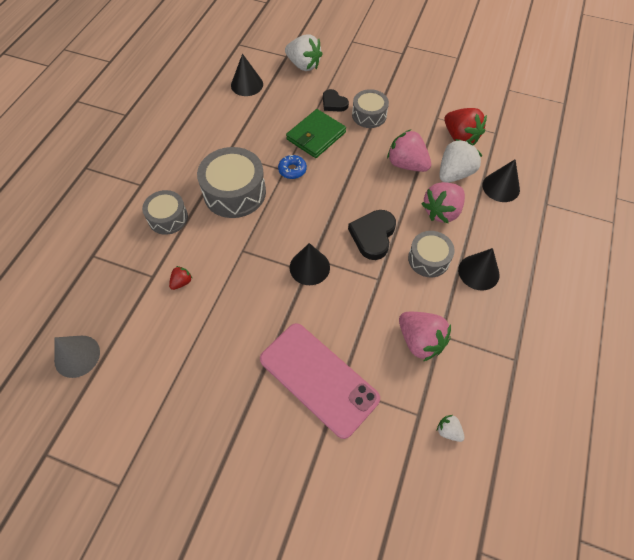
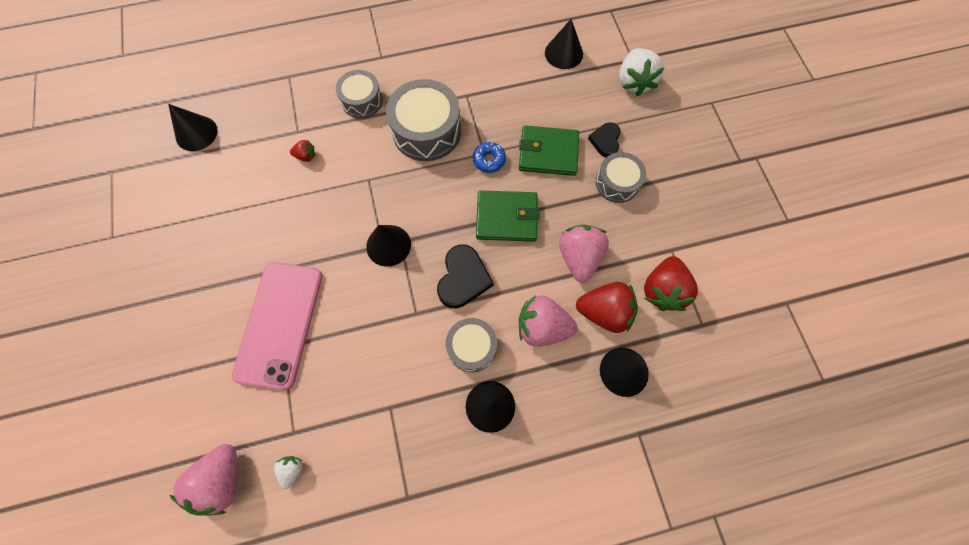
camera: 55 degrees right, 10 degrees up
grey cone [54,336,100,378] -> black cone [168,104,217,151]
black heart [348,210,396,260] -> black heart turned 120 degrees clockwise [437,244,494,308]
pink strawberry [399,312,451,361] -> pink strawberry moved to [170,444,238,516]
white strawberry [439,139,482,183] -> red strawberry [576,282,638,333]
none -> green wallet [476,191,539,241]

